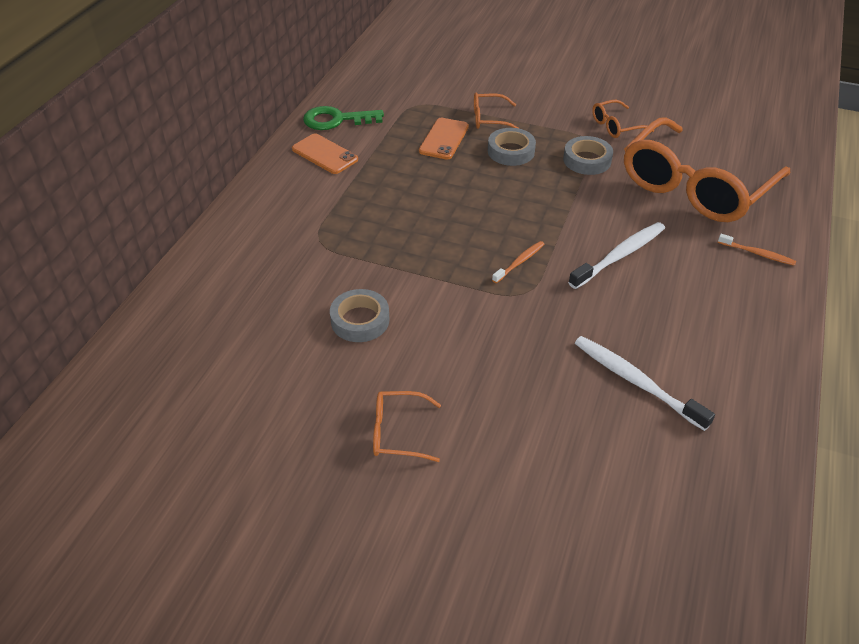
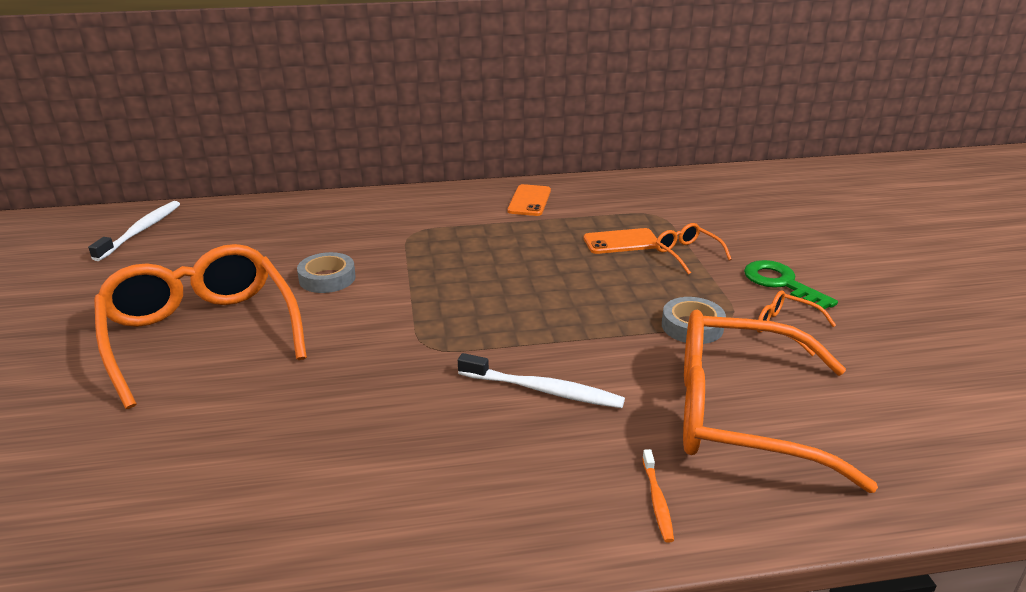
camera: 60 degrees right, 15 degrees down
green key [303,106,384,130] -> green key moved to [744,260,838,309]
orange glasses [373,391,441,462] -> orange glasses [94,244,307,409], size x2.44
grey tape [488,128,536,166] -> none
orange toothbrush [492,241,544,283] -> none
white toothbrush [575,336,715,431] -> white toothbrush moved to [88,201,180,261]

